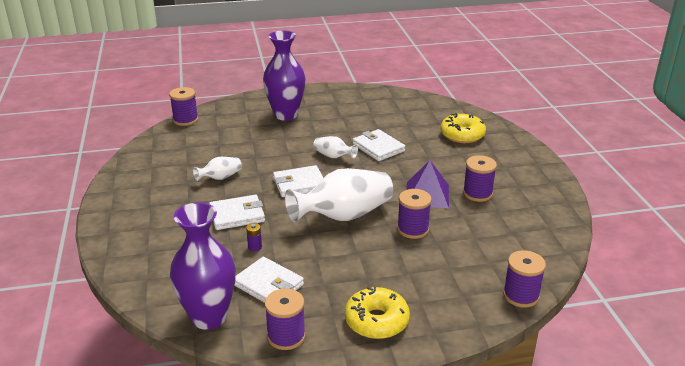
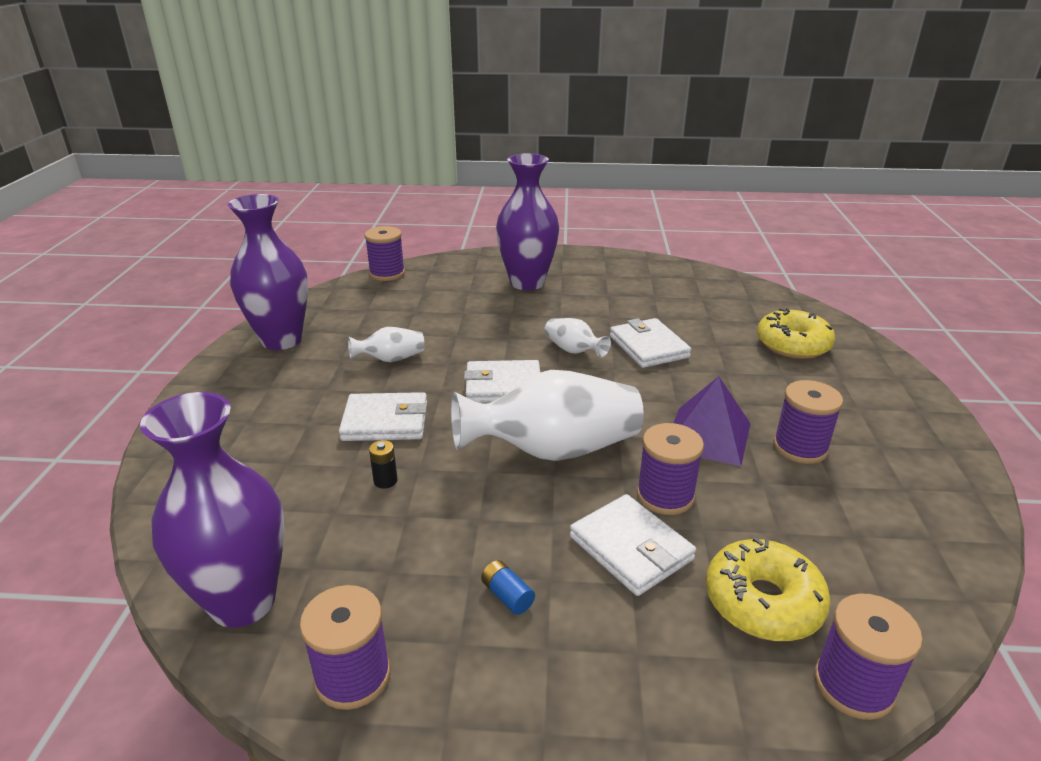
camera: 15 degrees right, 0 degrees up
white wallet [234,257,304,303] -> white wallet moved to [570,494,696,596]
purple battery [246,223,262,251] -> black battery [369,440,398,489]
yellow donut [345,287,410,339] -> yellow donut moved to [706,537,831,641]
none -> purple vase [228,194,308,350]
none -> blue battery [481,560,535,615]

